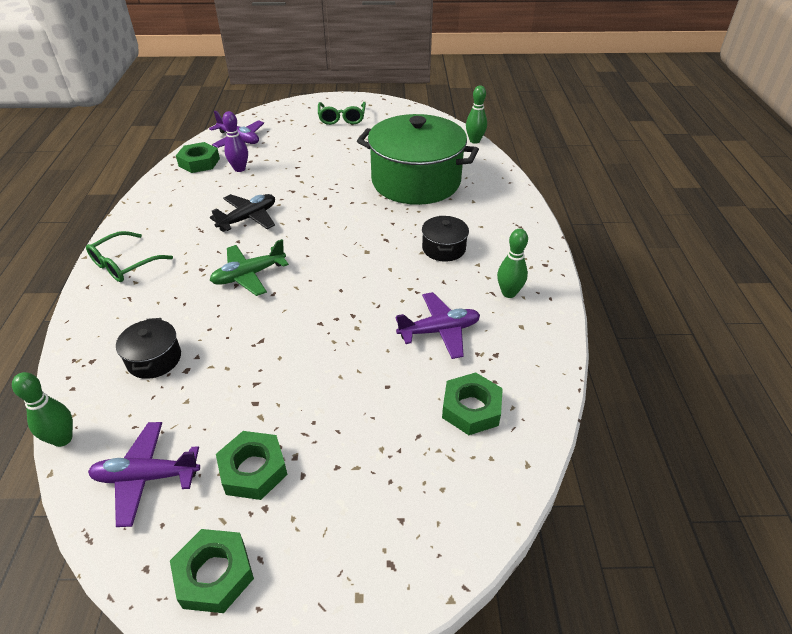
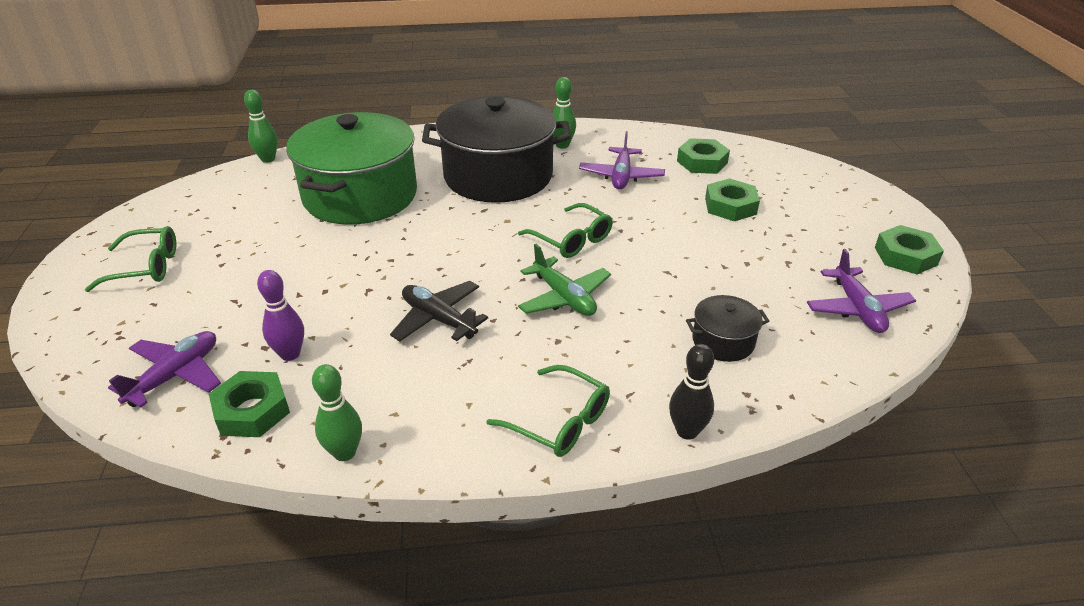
camera: 95 degrees left, 5 degrees down
green bowling pin [12,372,73,447] -> green bowling pin moved to [312,364,362,461]
green nut [216,431,288,500] -> green nut moved to [705,178,760,221]
purple plane [395,292,480,359] -> purple plane turned 150 degrees counterclockwise [579,131,665,189]
black pot [422,216,469,262] -> black pot [422,96,571,203], size x2.35
none -> green glasses [518,203,613,258]
none -> black bowling pin [669,344,714,440]

